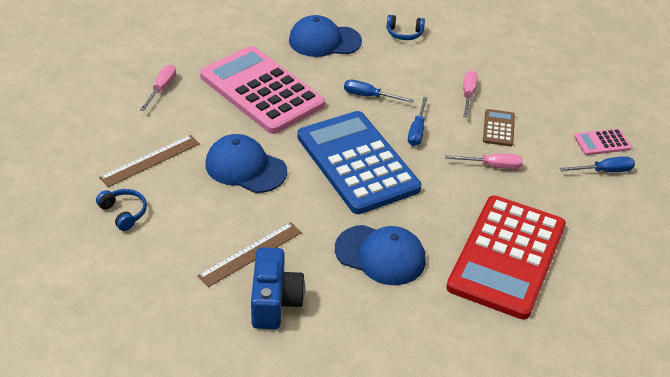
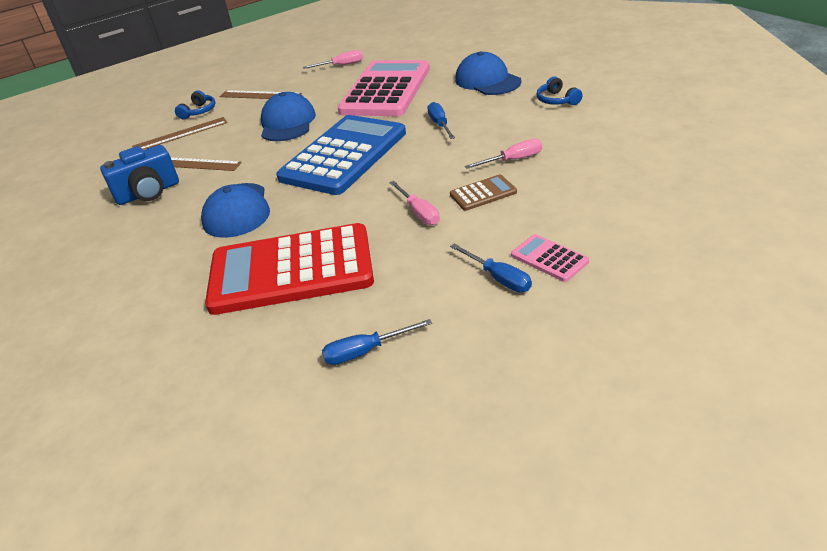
camera: 65 degrees right, 5 degrees down
blue screwdriver [408,97,428,146] -> blue screwdriver moved to [322,319,432,365]
none -> brown ruler [132,117,228,150]

